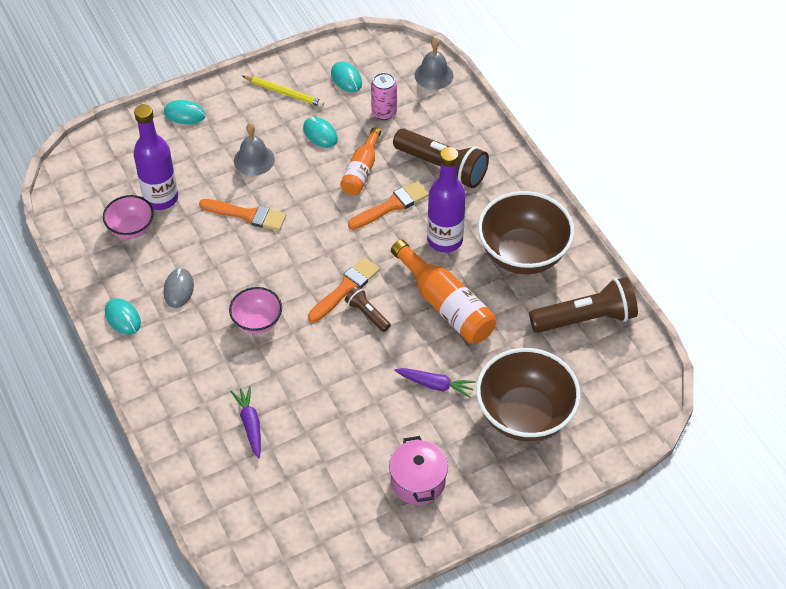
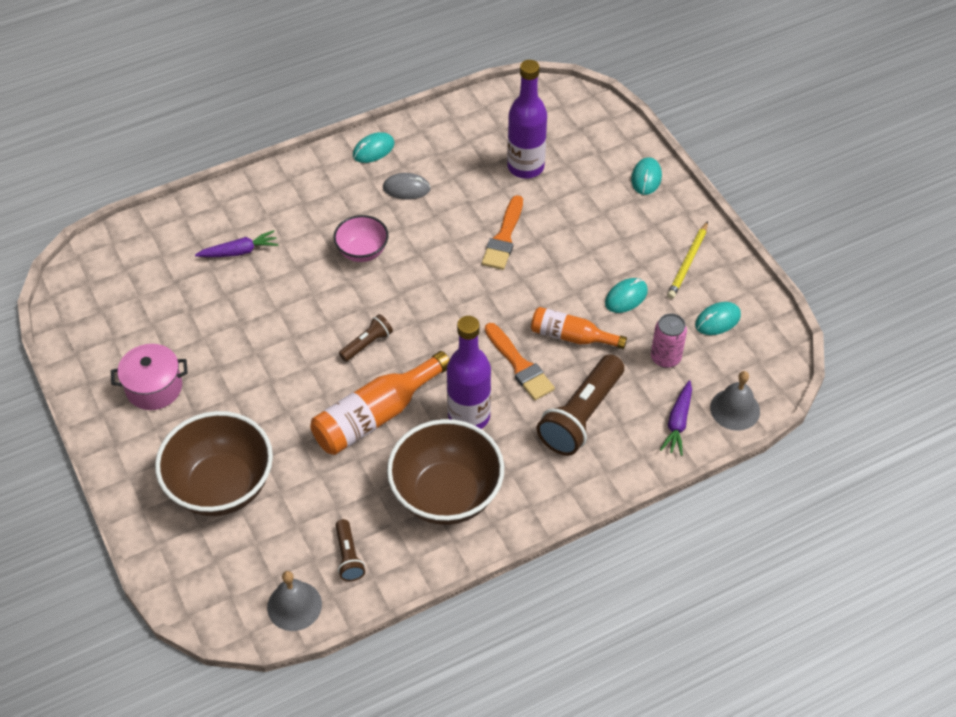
camera: 90 degrees right, 0 degrees up
pink bowl [103,195,154,239] -> none
grey bell [234,123,275,176] -> grey bell moved to [267,571,322,631]
orange brush [308,257,380,323] -> none
purple carrot [394,368,476,398] -> purple carrot moved to [660,380,692,456]
brown flashlight [529,277,638,333] -> brown flashlight [335,519,365,581], size x0.51

